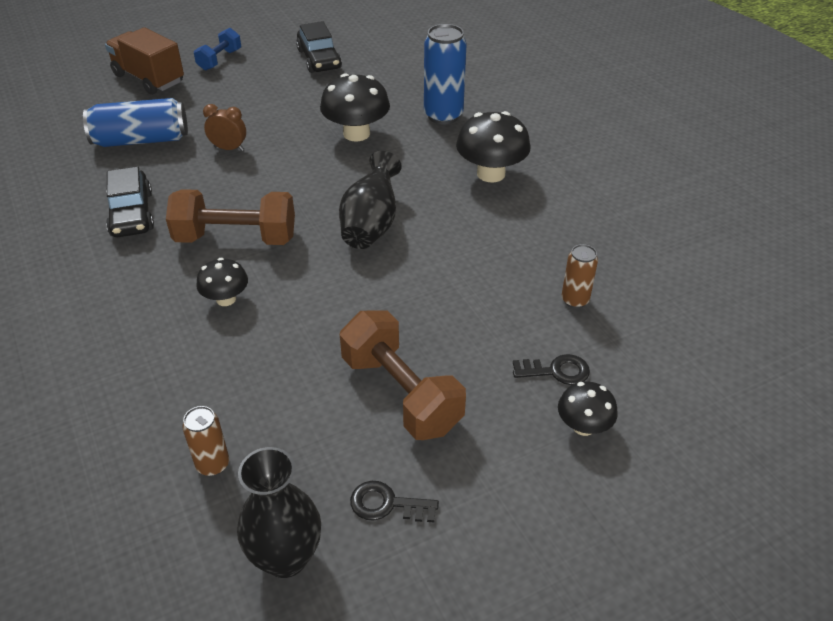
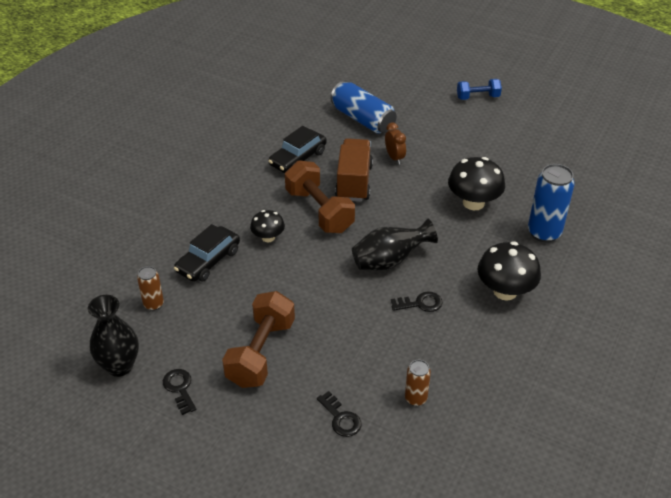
camera: 55 degrees right, 0 degrees up
brown truck [105,27,184,95] -> brown truck moved to [335,138,373,201]
black car [296,21,342,73] -> black car moved to [174,224,240,282]
black mushroom [558,382,618,436] -> none
none -> black key [391,291,443,312]

